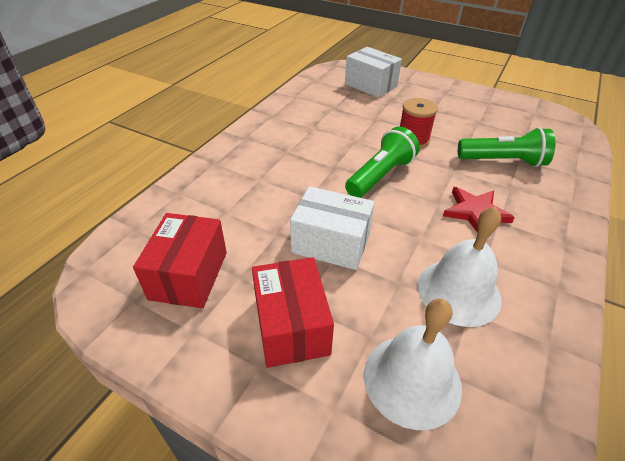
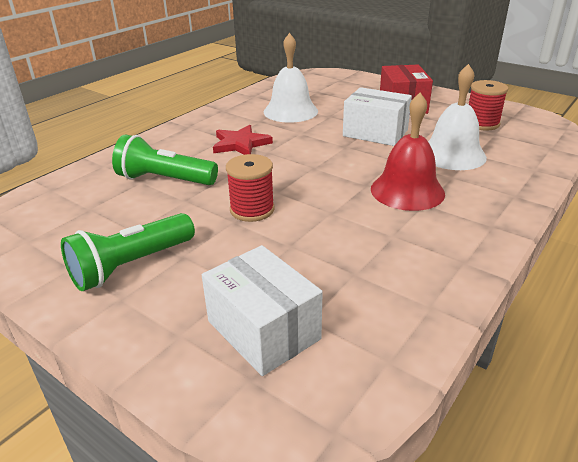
camera: 170 degrees left, 10 degrees down
red box [133,213,227,308] -> red spool [469,80,508,130]
green flashlight [345,126,420,198] -> green flashlight moved to [61,213,195,291]
white bell [364,299,462,430] -> white bell moved to [428,64,487,170]
none -> red bell [371,93,445,211]

